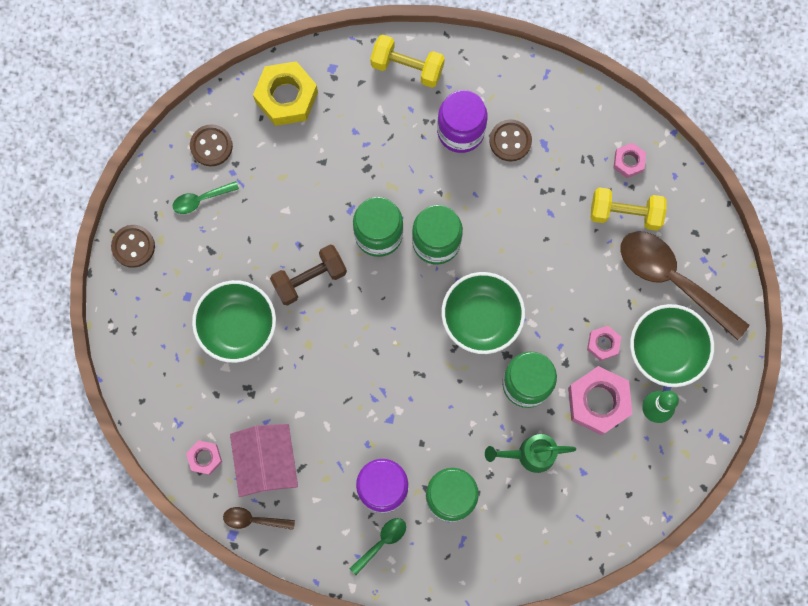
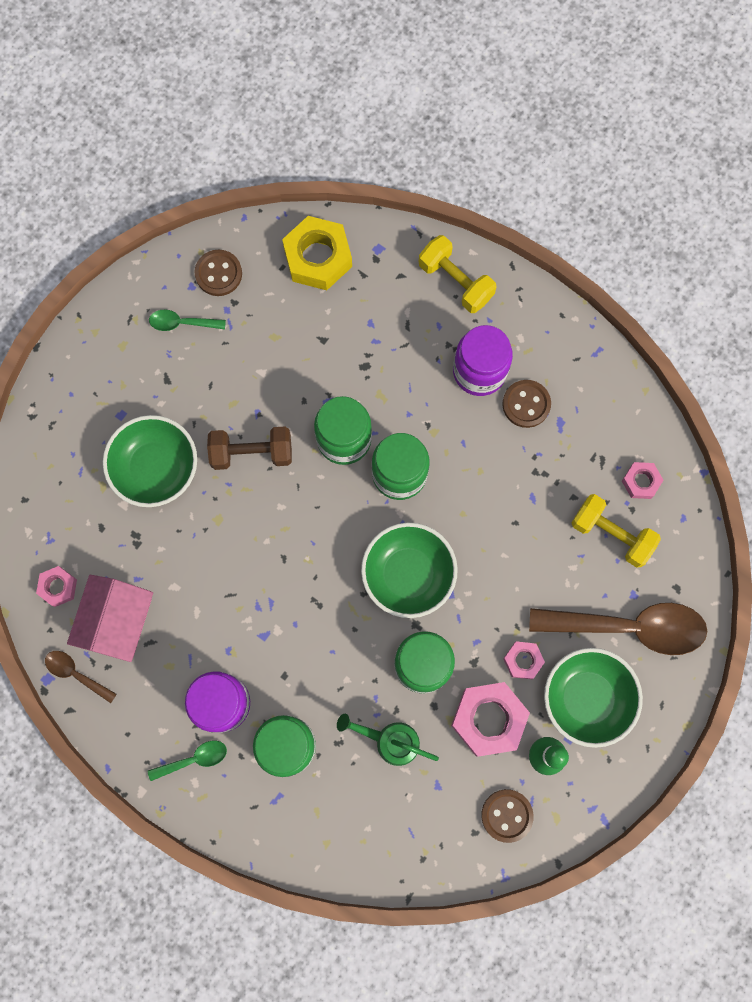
camera: 25 degrees right, 0 degrees up
brown button [111,225,155,268] -> brown button moved to [481,789,534,843]
brown spoon [620,231,749,340] -> brown spoon turned 120 degrees clockwise [529,603,708,655]

